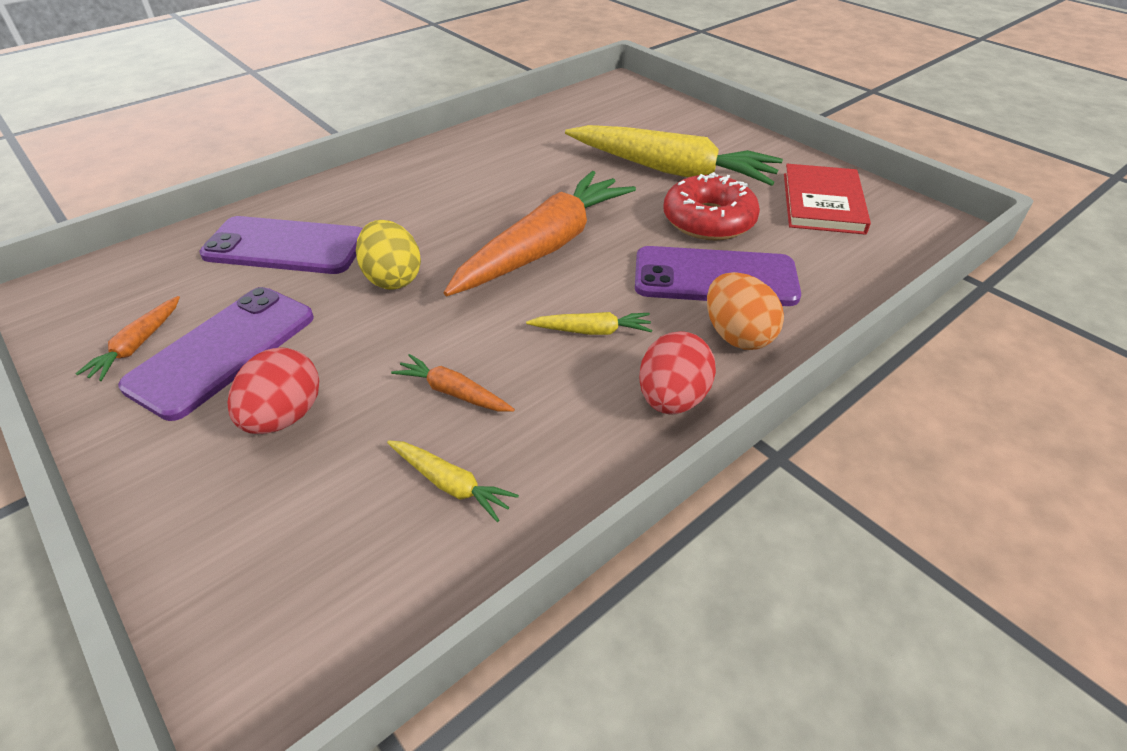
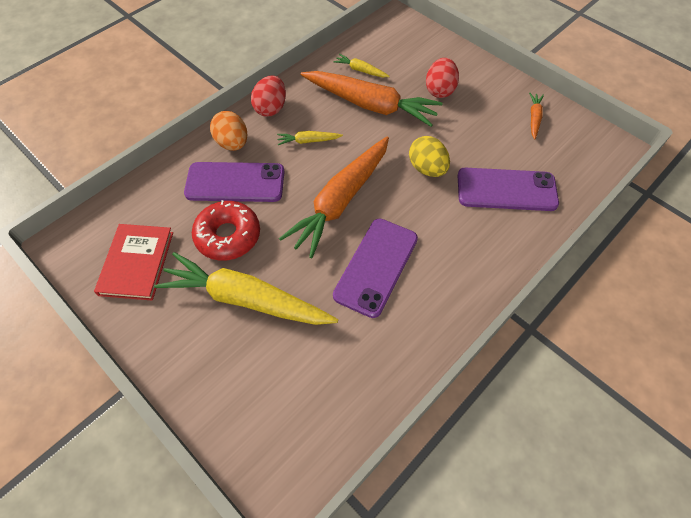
camera: 175 degrees right, 15 degrees up
purple phone [118,287,314,421] -> purple phone moved to [333,219,418,318]
orange carrot [391,354,515,412] -> orange carrot [300,71,443,127], size x2.34

